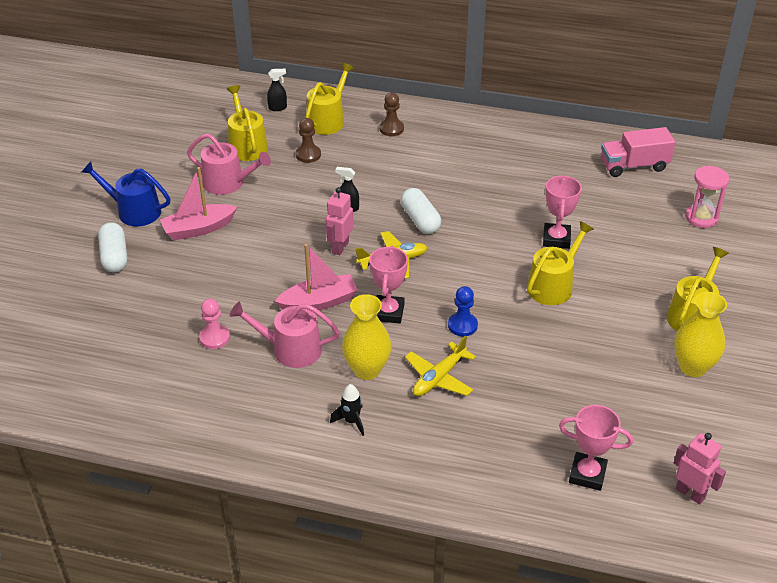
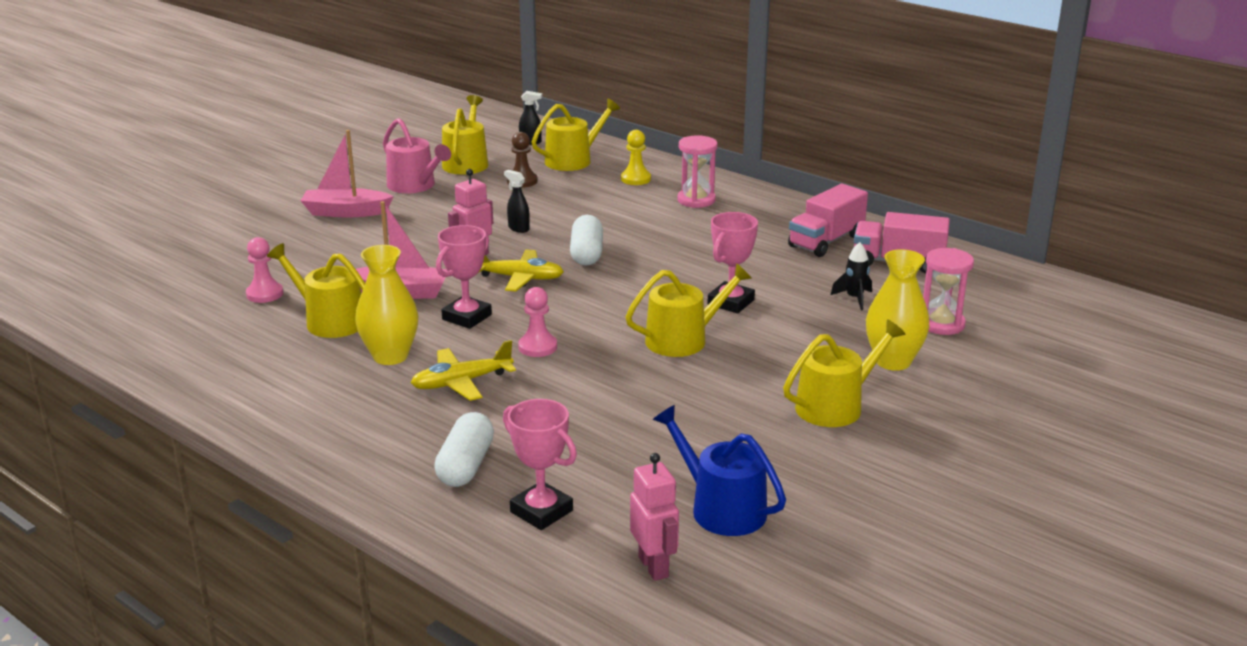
camera: 25 degrees right, 15 degrees down
blue watering can [81,161,170,226] -> blue watering can moved to [653,405,786,536]
white capsule [98,222,127,272] -> white capsule moved to [434,412,494,487]
pink watering can [230,302,340,368] -> yellow watering can [267,243,365,338]
black rocket [330,384,364,436] -> black rocket moved to [831,242,872,310]
brown pawn [380,92,404,136] -> yellow pawn [621,130,651,185]
blue pawn [448,286,478,336] -> pink pawn [518,287,557,357]
yellow vase [674,292,727,377] -> yellow vase moved to [866,249,930,371]
none -> pink hourglass [678,135,717,208]
none -> pink truck [788,184,868,257]

